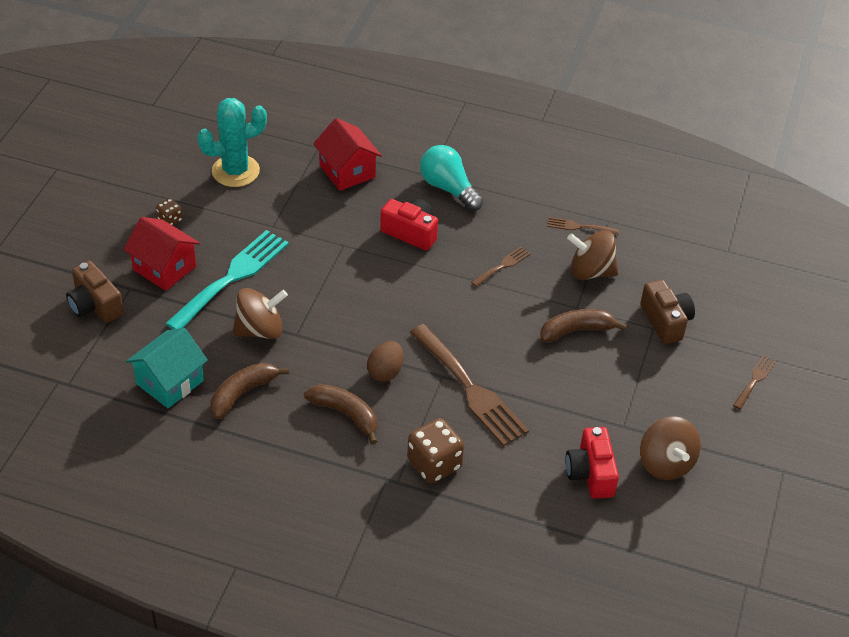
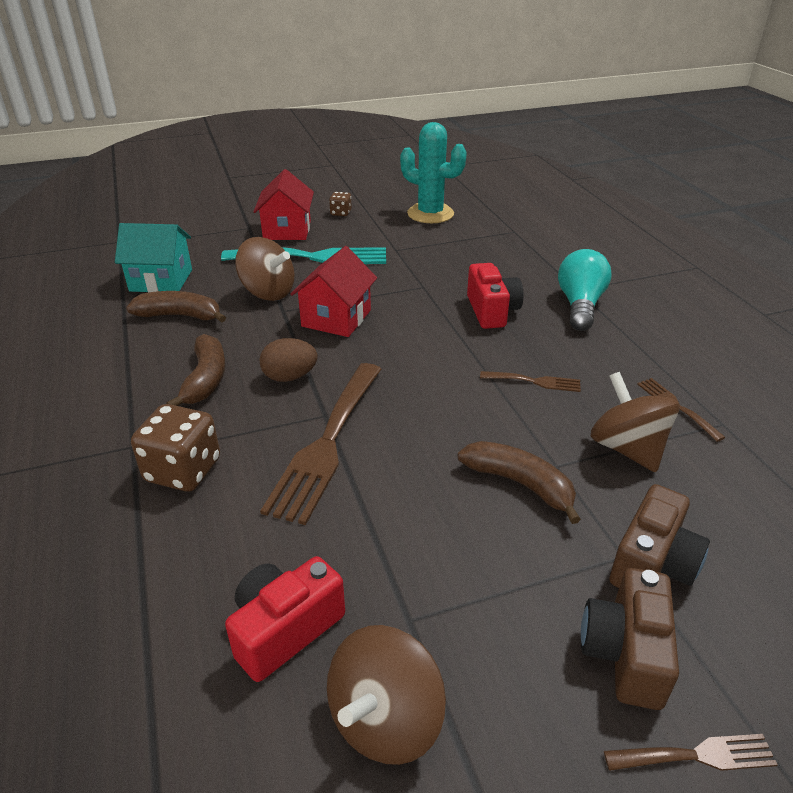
camera: 55 degrees right, 10 degrees down
brown camera [66,261,124,323] -> brown camera moved to [581,568,679,710]
red house [313,118,382,191] -> red house moved to [290,246,377,337]

